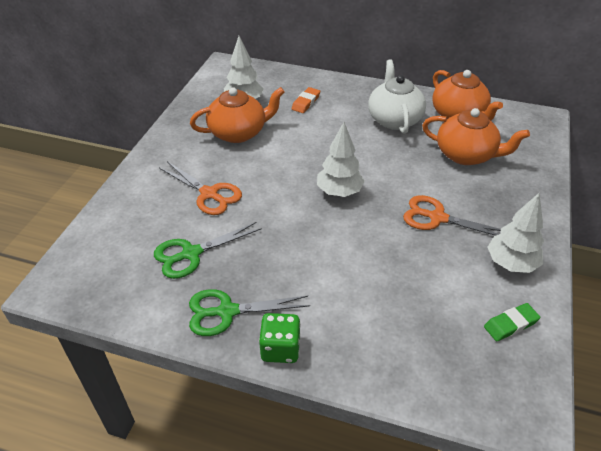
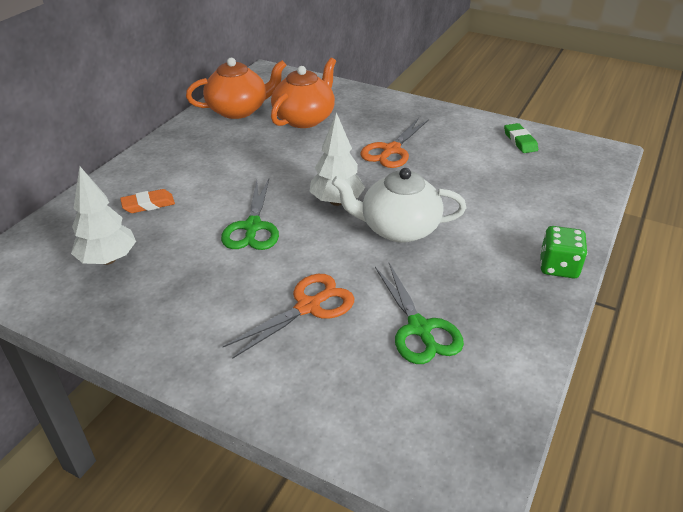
camera: 80 degrees left, 5 degrees down
green scissors [189,289,310,336] -> green scissors moved to [221,179,279,250]
orange teapot [190,87,284,143] -> none
orange eraser [292,87,320,113] -> orange eraser turned 60 degrees counterclockwise [120,189,175,213]
white teapot [368,60,426,134] -> white teapot moved to [332,168,466,243]
white tree [488,193,544,273] -> none

